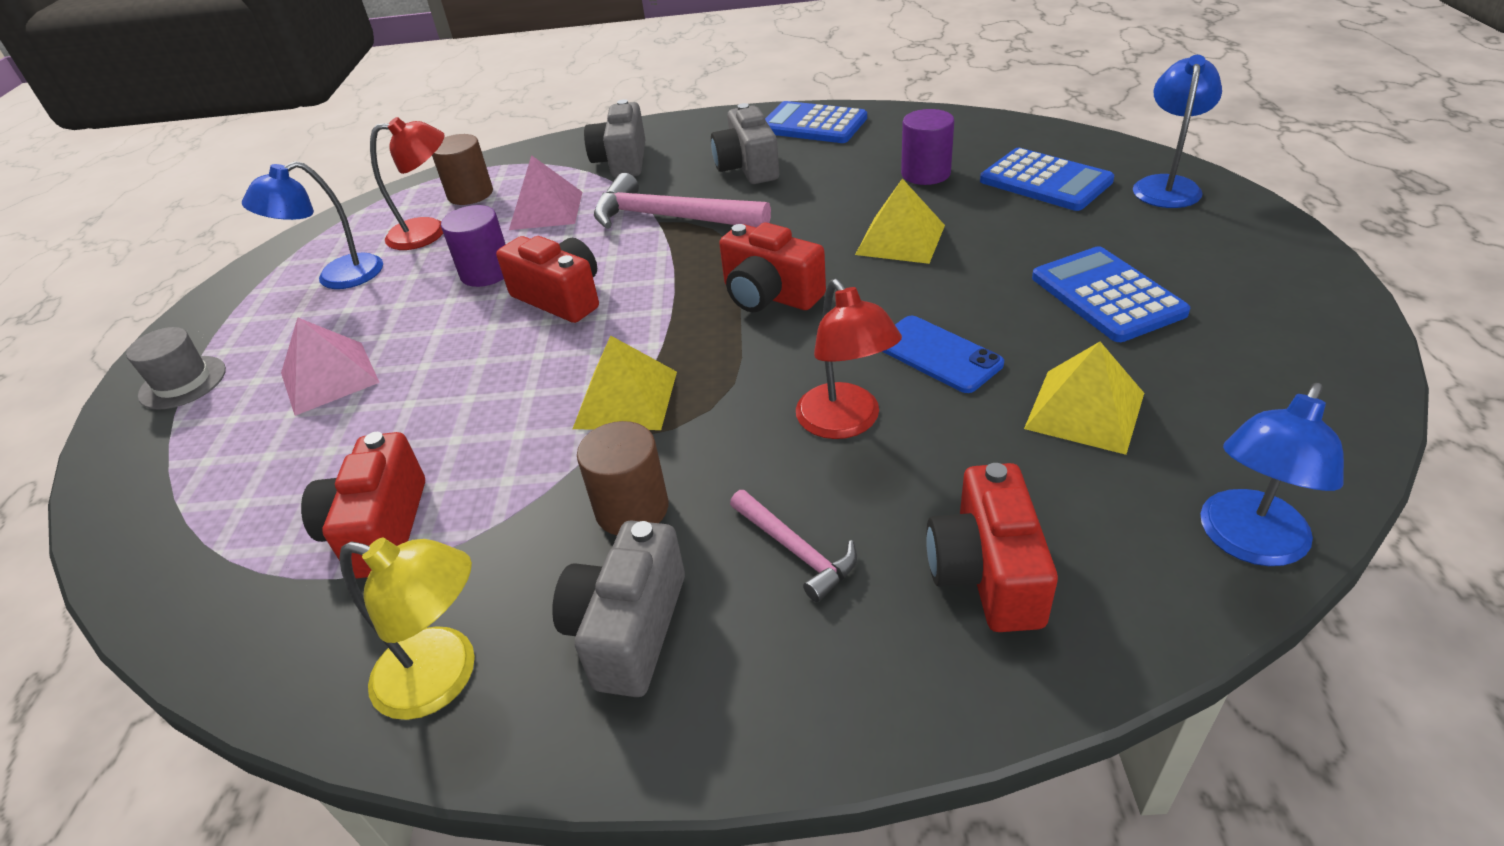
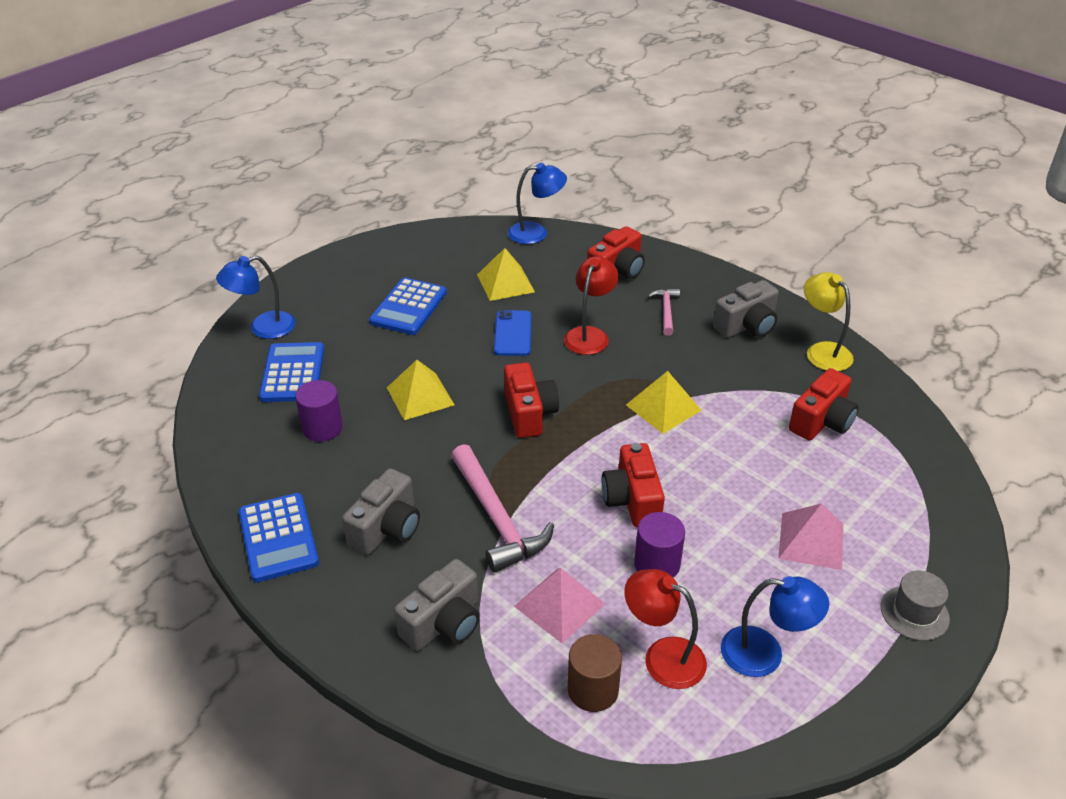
camera: 140 degrees left, 0 degrees up
brown cylinder [577,421,669,535] -> none

